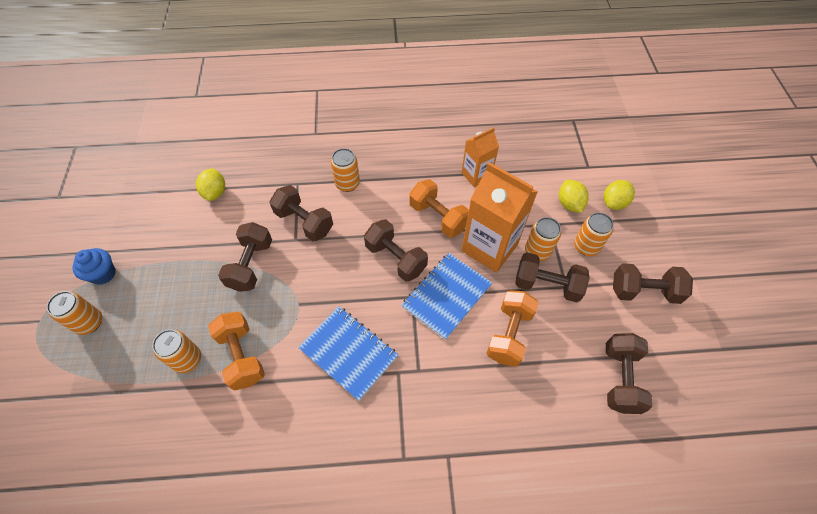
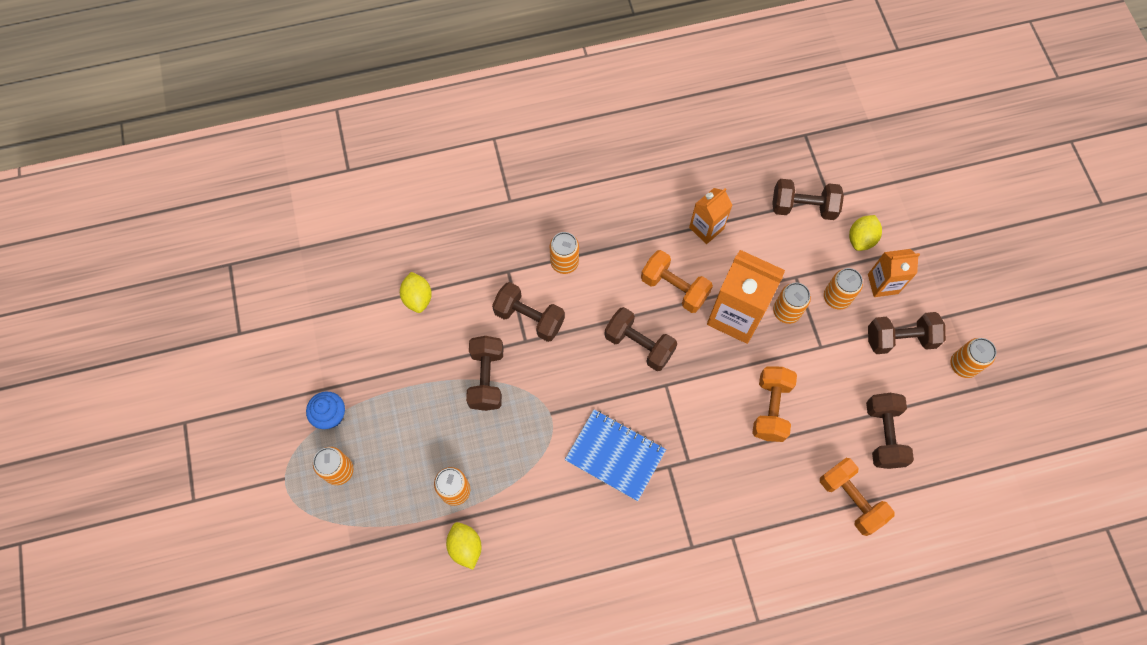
camera: 10 degrees left, 10 degrees up
orange dumbbell [208,312,265,391] -> orange dumbbell moved to [820,458,895,536]
blue notebook [402,253,492,340] -> none
brown dumbbell [515,252,590,302] -> brown dumbbell moved to [772,179,844,220]
yellow lemon [559,180,589,213] -> yellow lemon moved to [446,522,482,570]
none -> orange carton [868,249,920,297]
none -> orange can [951,338,996,378]

